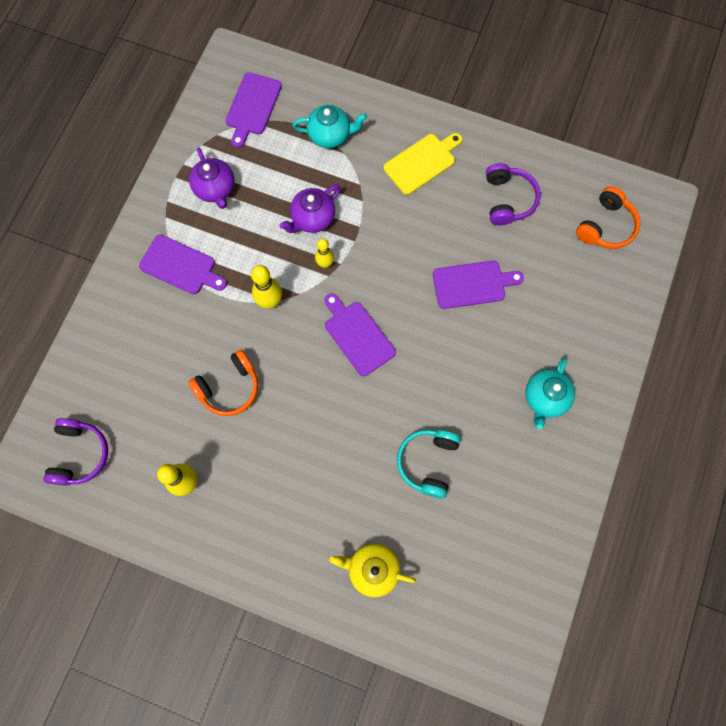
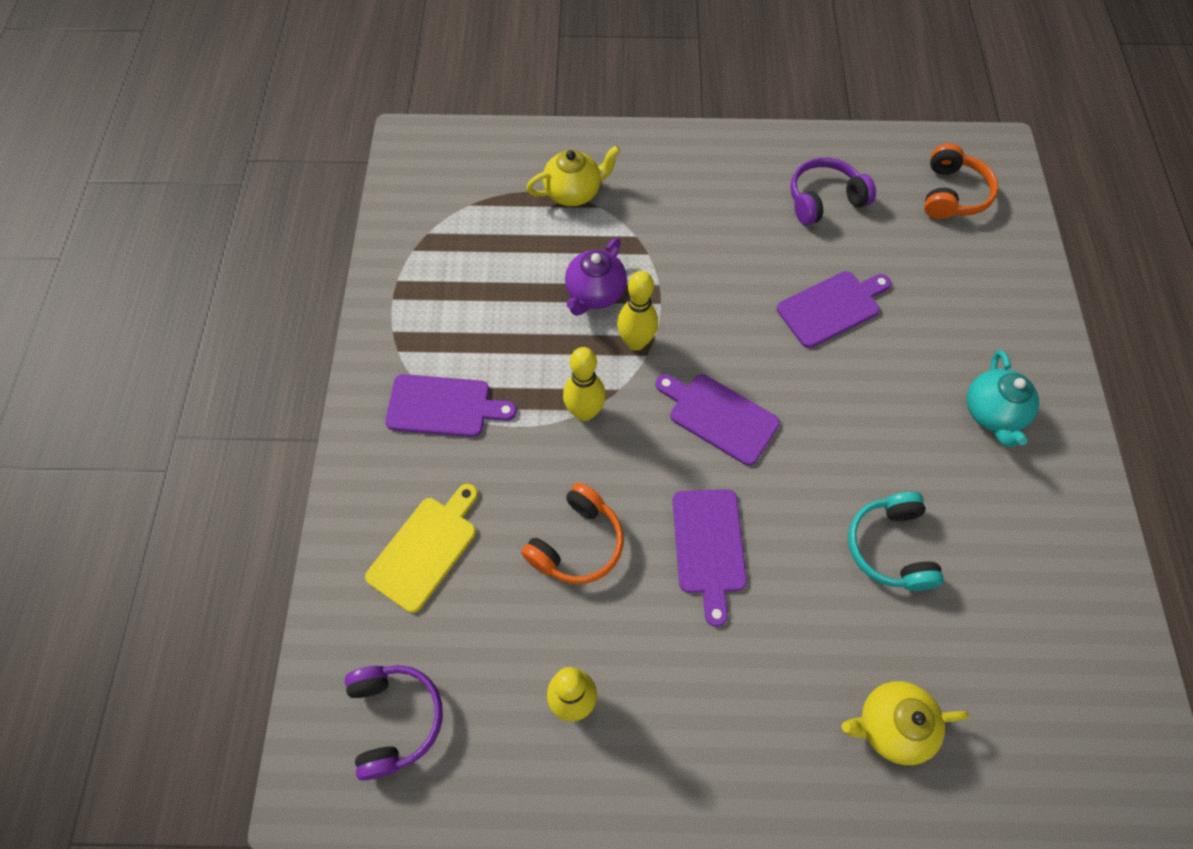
camera: 20 degrees left, 10 degrees down
purple teapot [189,148,235,209] -> none
purple cutting board [225,72,282,148] -> purple cutting board moved to [672,489,747,627]
turquoise teapot [293,105,367,148] -> yellow teapot [526,145,621,206]
yellow bowling pin [315,238,334,268] -> yellow bowling pin [617,271,658,351], size x1.53
yellow cutting board [383,133,462,195] -> yellow cutting board moved to [365,484,478,613]
purple headphones [486,163,540,225] -> purple headphones turned 90 degrees counterclockwise [790,157,876,225]

